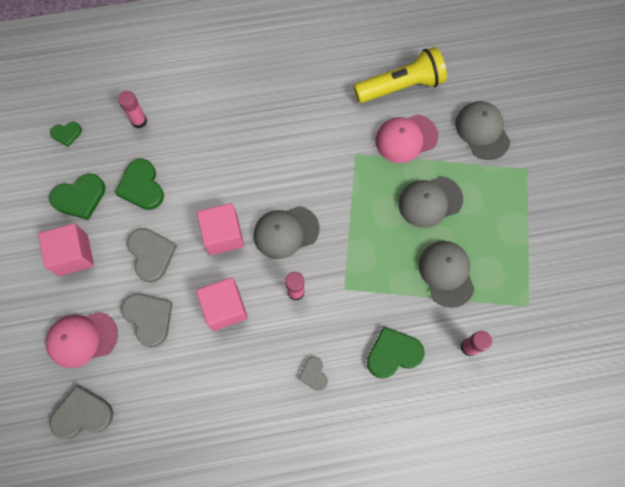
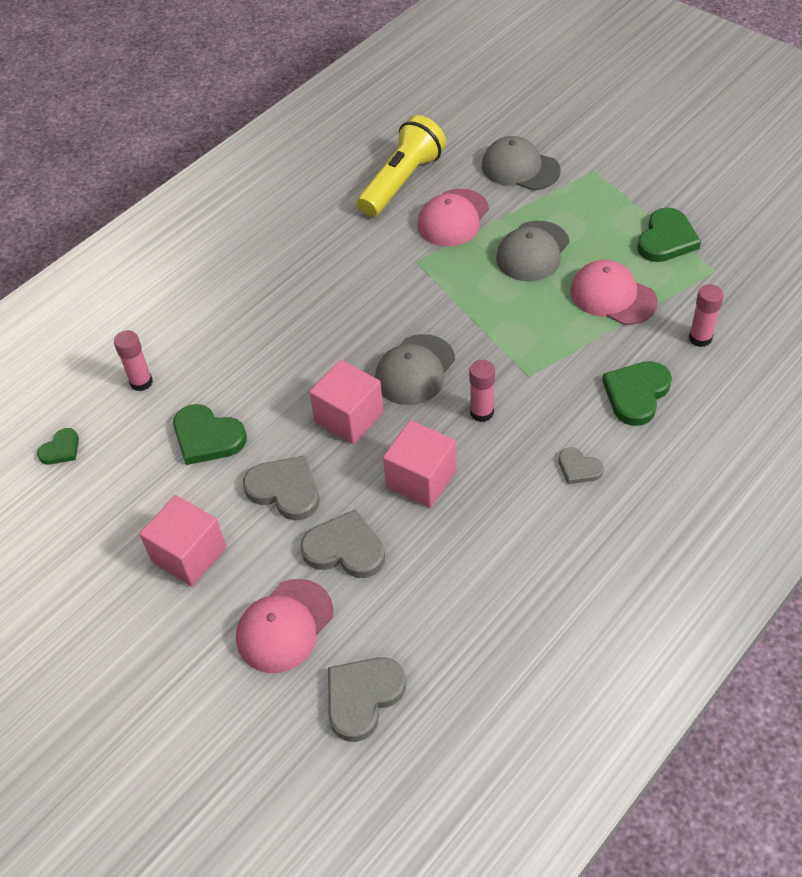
camera: 35 degrees left, 20 degrees down
green heart [49,174,105,220] -> green heart moved to [637,207,701,262]
grey cap [418,241,474,308] -> pink cap [570,260,658,325]

